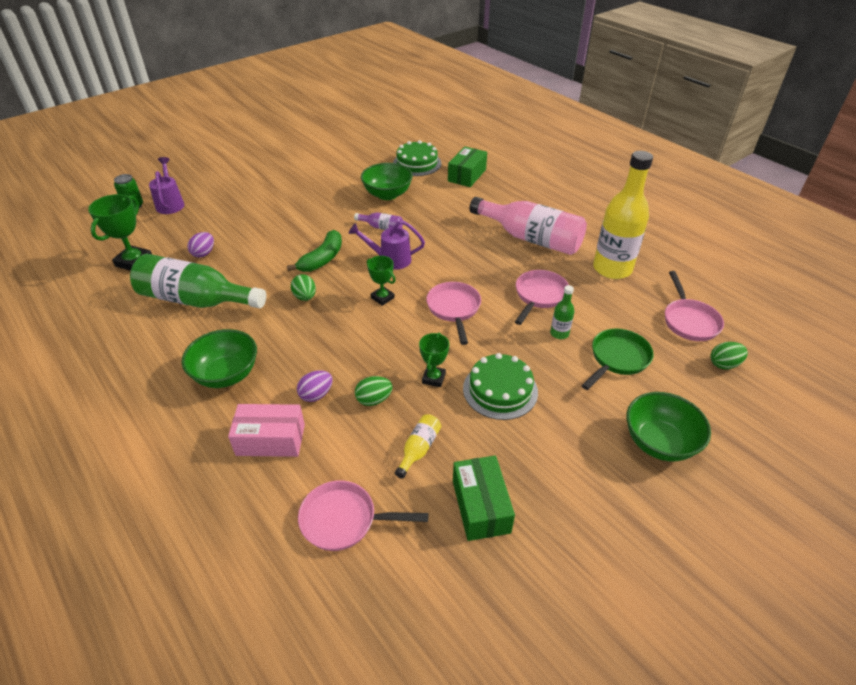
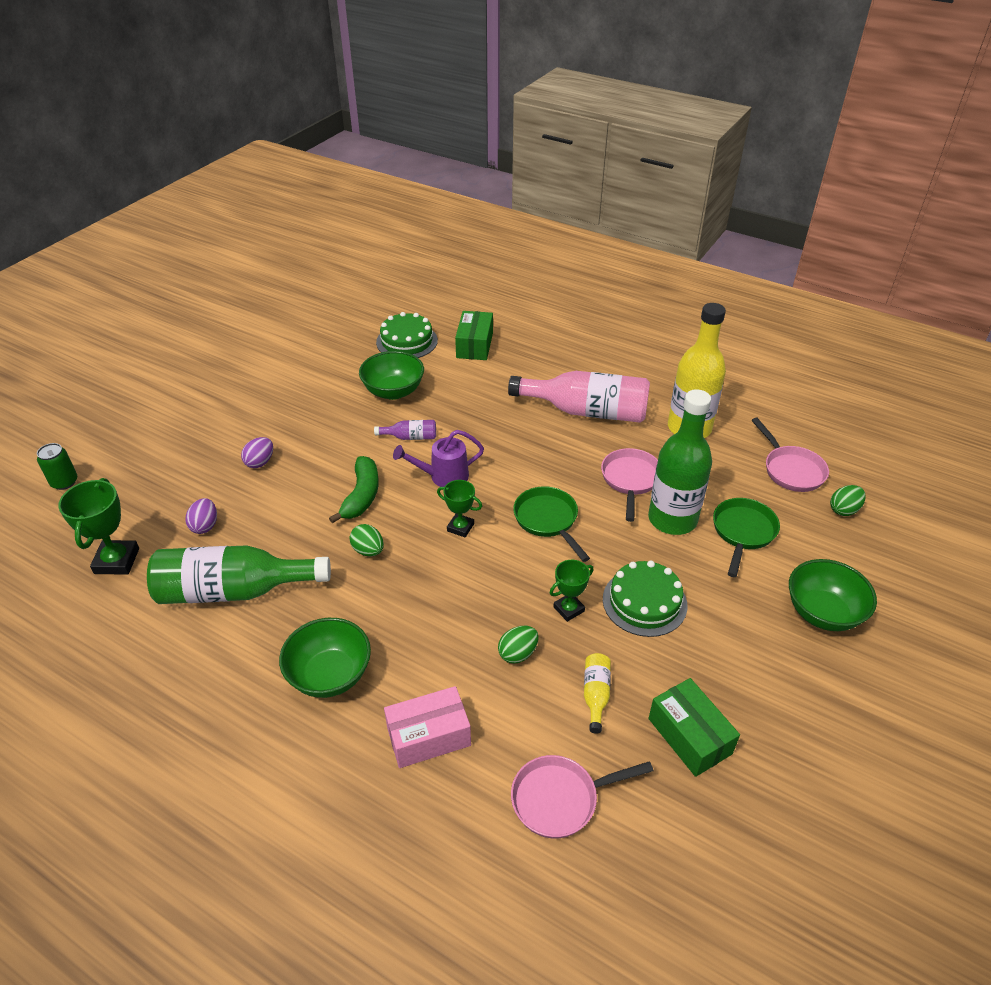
camera: 20 degrees left, 0 degrees up
purple watering can [149,157,184,214] -> none
purple egg [297,370,333,402] -> purple egg moved to [241,437,273,468]
green trophy [419,333,449,387] -> green trophy turned 60 degrees clockwise [550,560,593,622]
pink pan [426,282,481,345] -> green pan [513,486,590,562]
green bottle [550,285,574,339] -> green bottle [648,389,712,535], size x2.33

